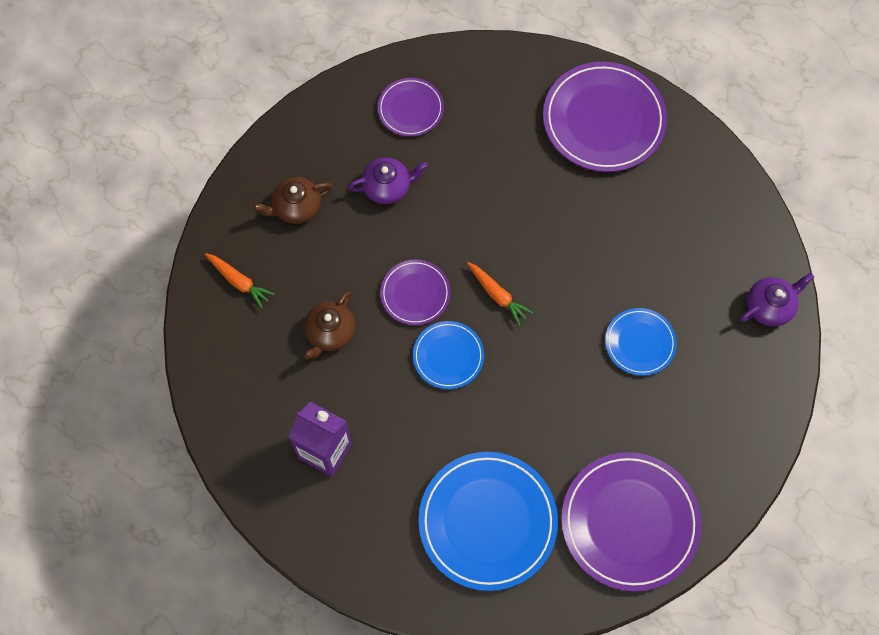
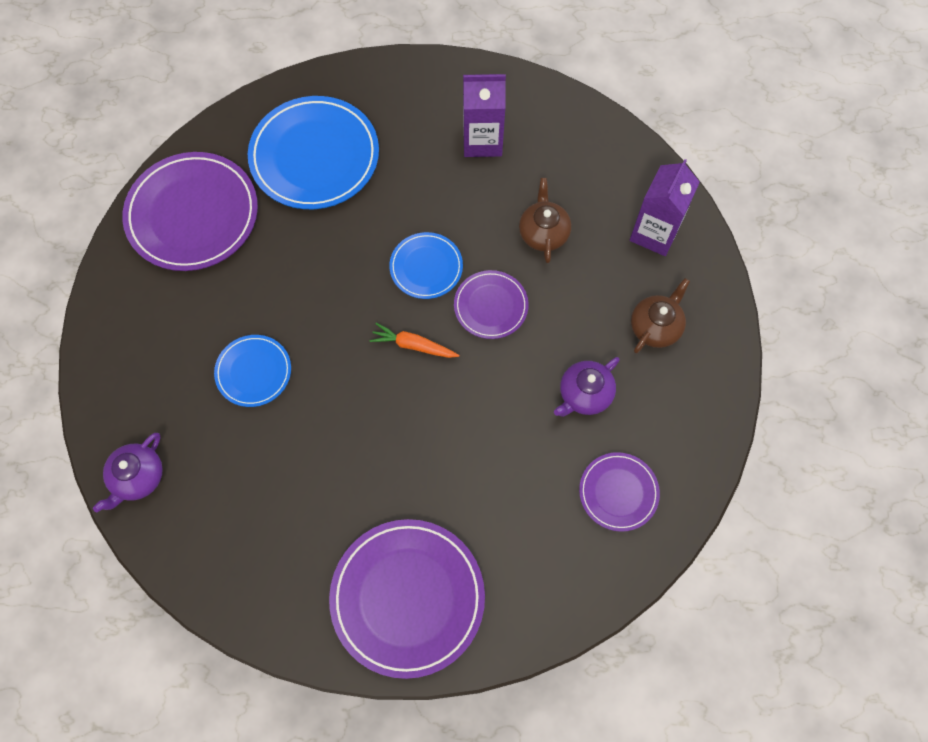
camera: 150 degrees right, 0 degrees up
orange carrot [205,253,275,308] -> purple carton [630,159,700,256]

